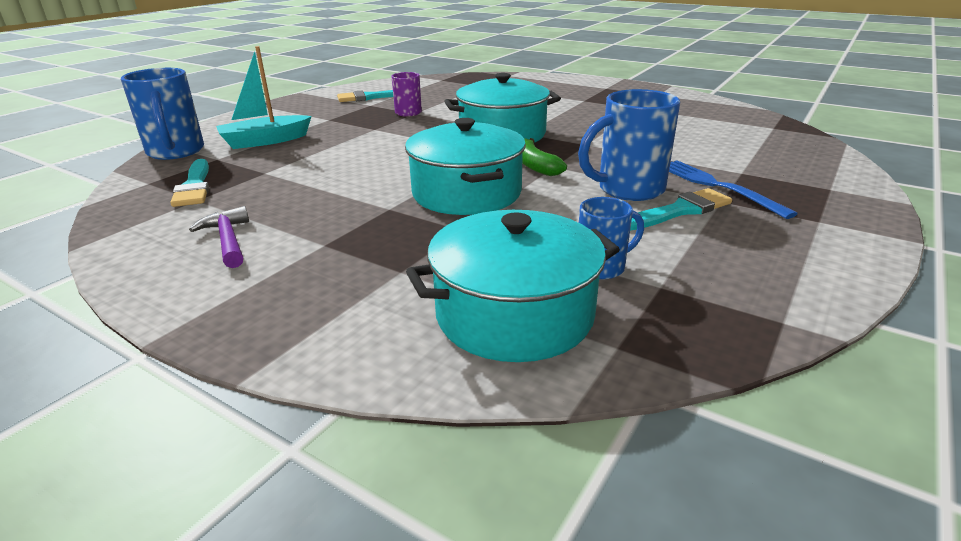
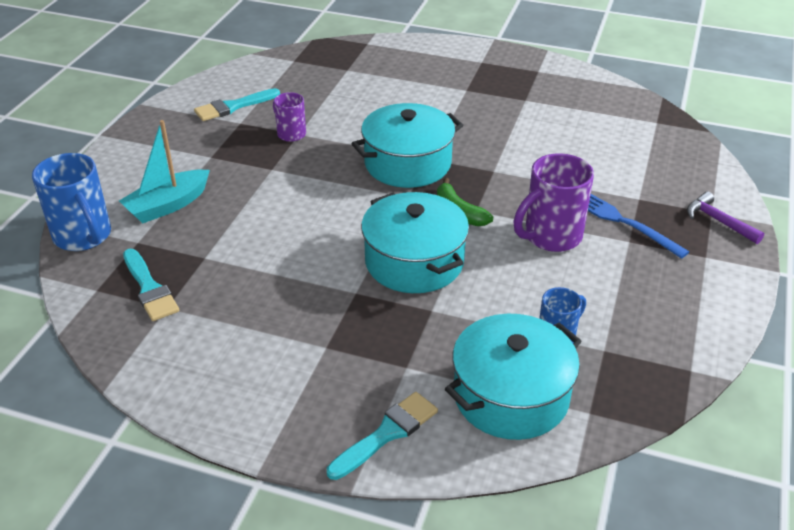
camera: 15 degrees left, 10 degrees up
purple hammer [189,206,249,268] -> purple hammer moved to [687,191,764,244]
blue mug [578,89,680,201] -> purple mug [513,153,594,252]
turquoise brush [630,188,732,230] -> turquoise brush moved to [327,392,438,480]

